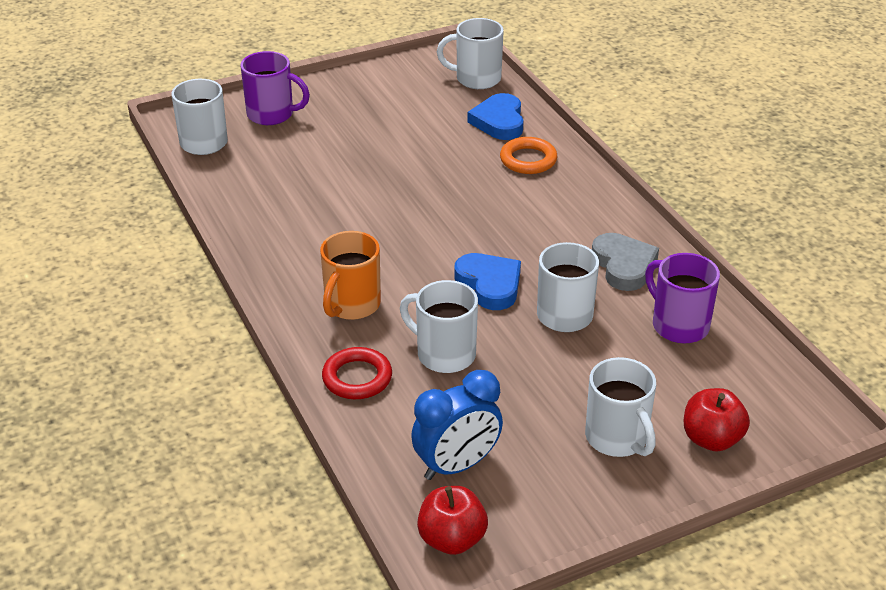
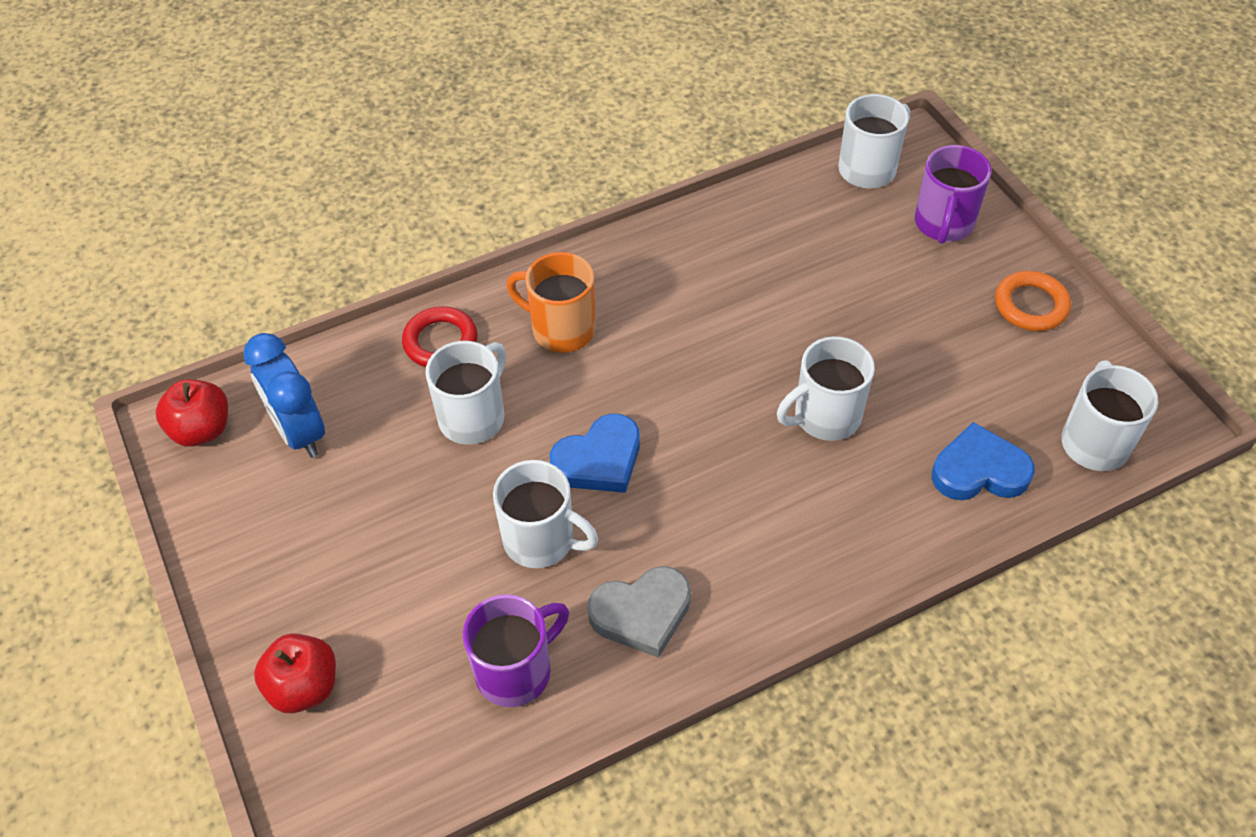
camera: 90 degrees right, 15 degrees up
orange ring [500,137,557,174] -> orange ring moved to [995,271,1071,331]
white mug [585,357,656,457] -> white mug moved to [777,336,875,441]

